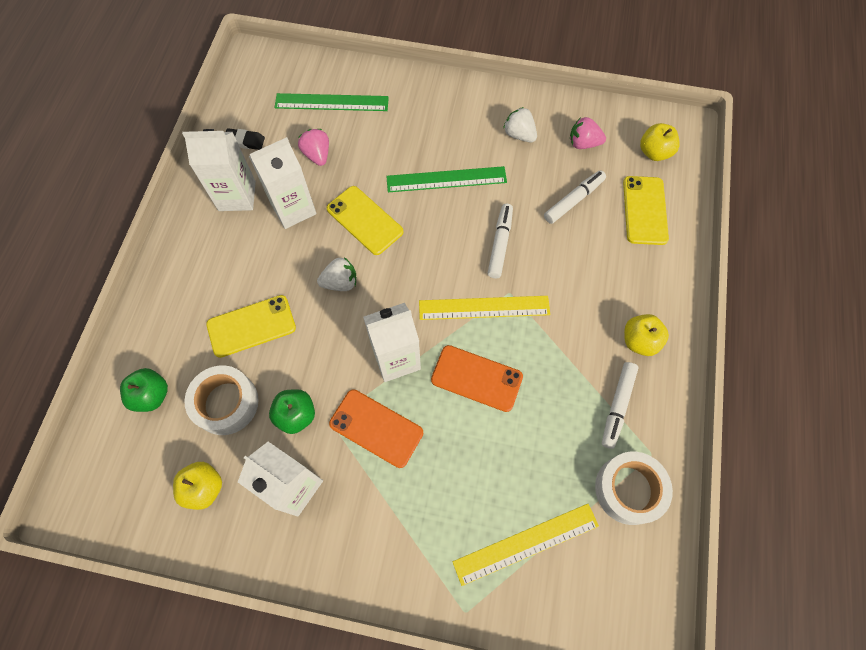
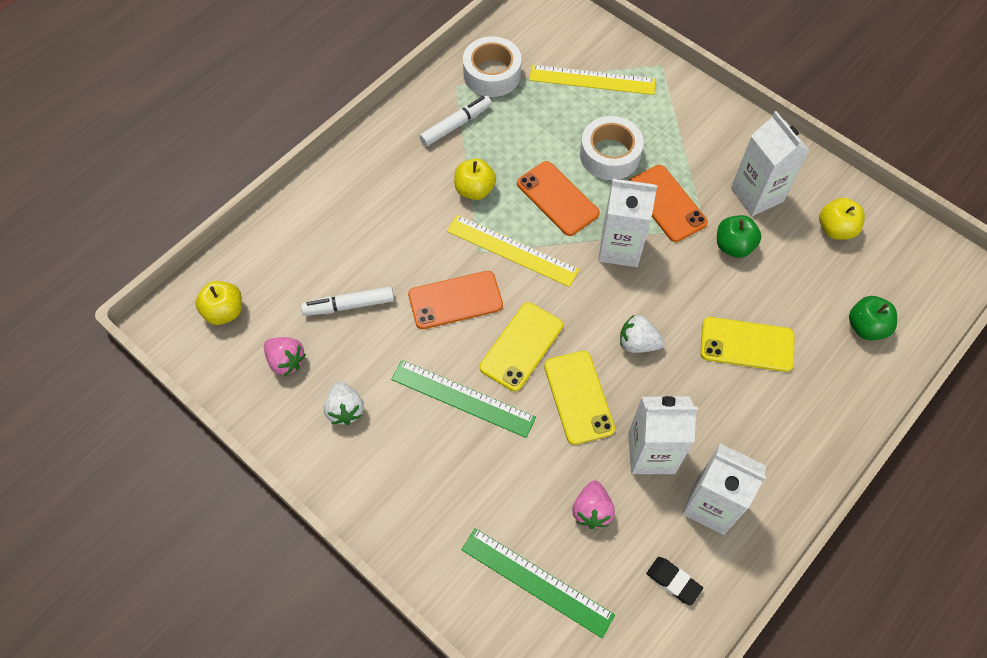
camera: 150 degrees left, 5 degrees down
white tape [185,365,258,435] -> white tape moved to [580,116,644,180]
white marker [488,204,513,278] -> orange phone [408,271,503,329]
yellow phone [623,176,669,245] -> yellow phone moved to [479,302,563,391]
yellow apple [624,314,669,356] -> yellow apple moved to [454,158,496,200]

